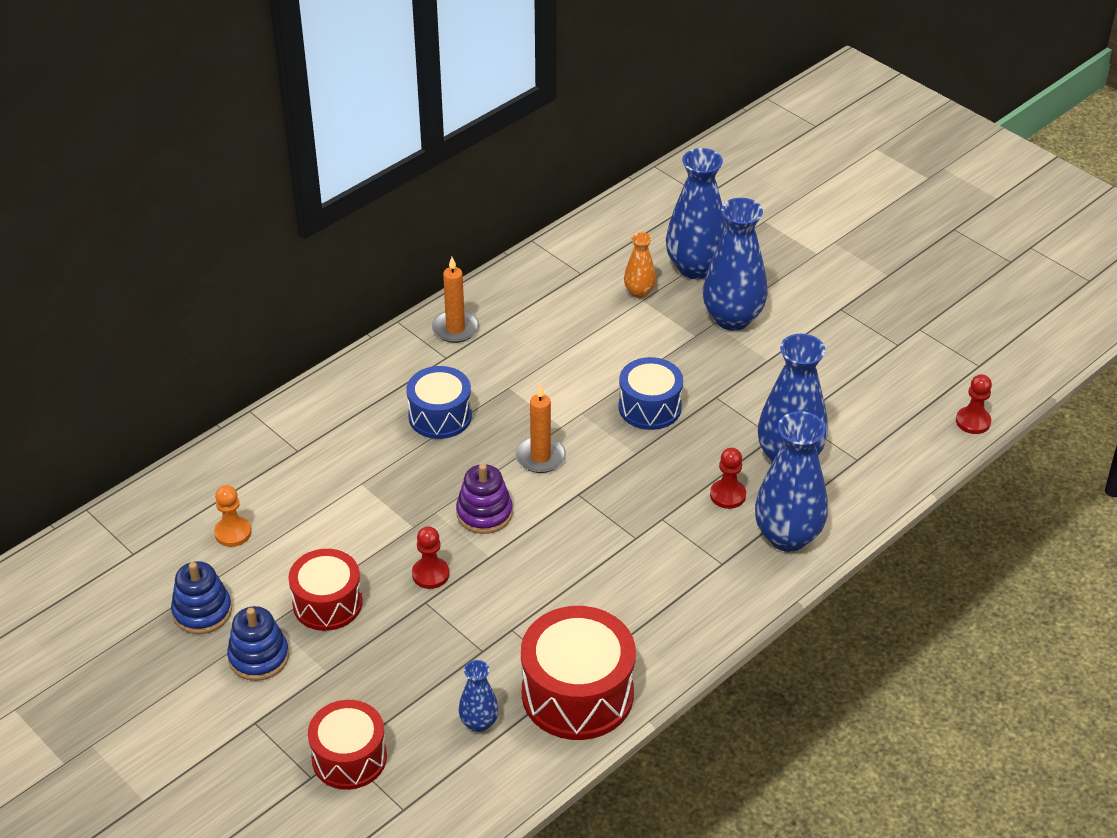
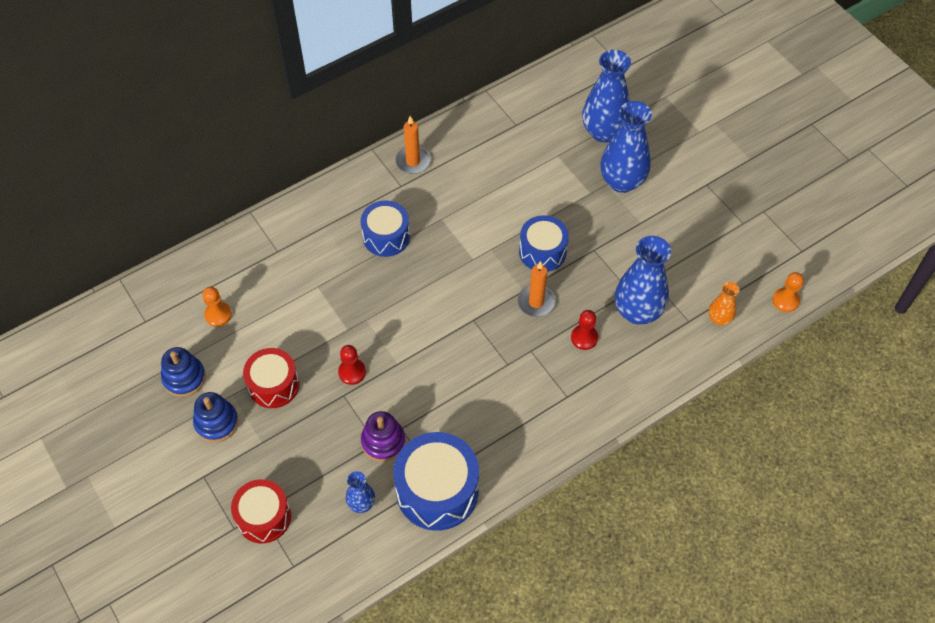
camera: 10 degrees right, 15 degrees up
purple stacking toy [456,464,513,534] -> purple stacking toy moved to [361,411,405,462]
orange candle [515,384,566,473] -> orange candle moved to [517,261,556,317]
red drum [521,606,636,740] -> blue drum [393,432,479,531]
orange vase [624,232,656,298] -> orange vase moved to [709,282,740,325]
blue vase [755,411,828,552] -> none
red pawn [956,374,992,434] -> orange pawn [772,272,804,312]

